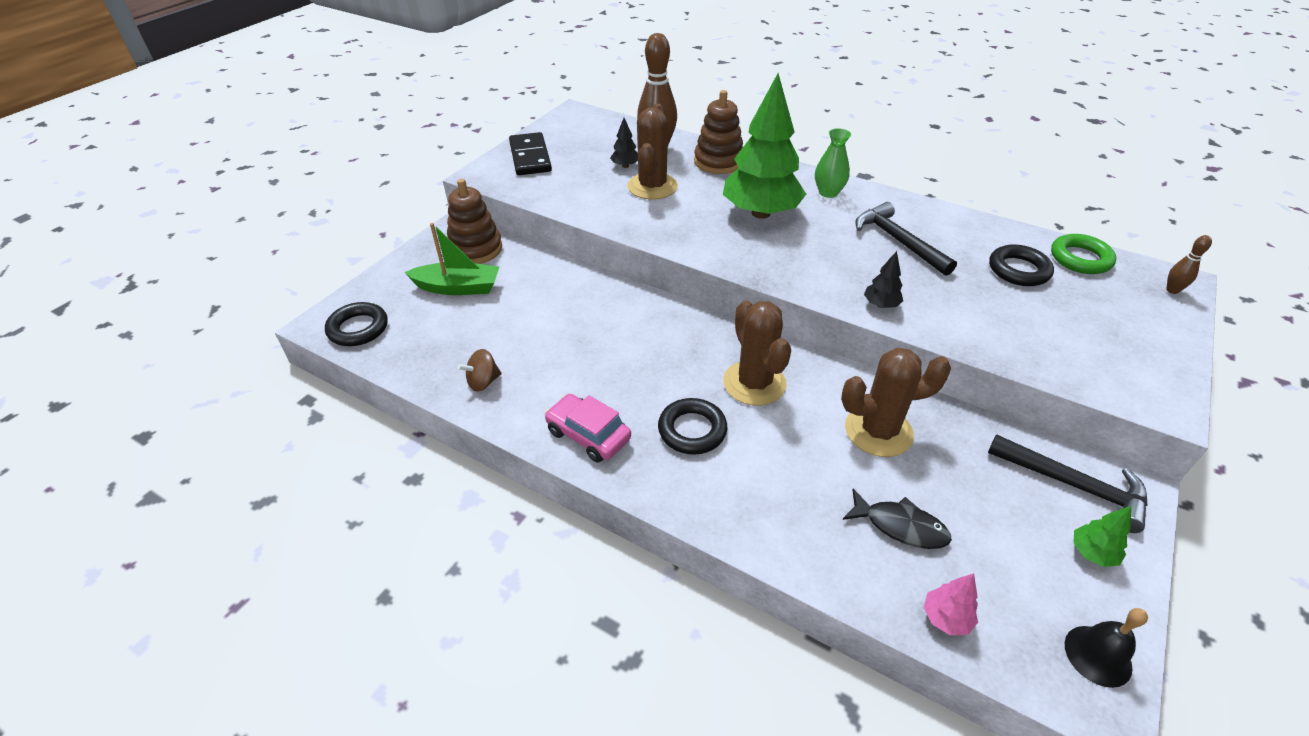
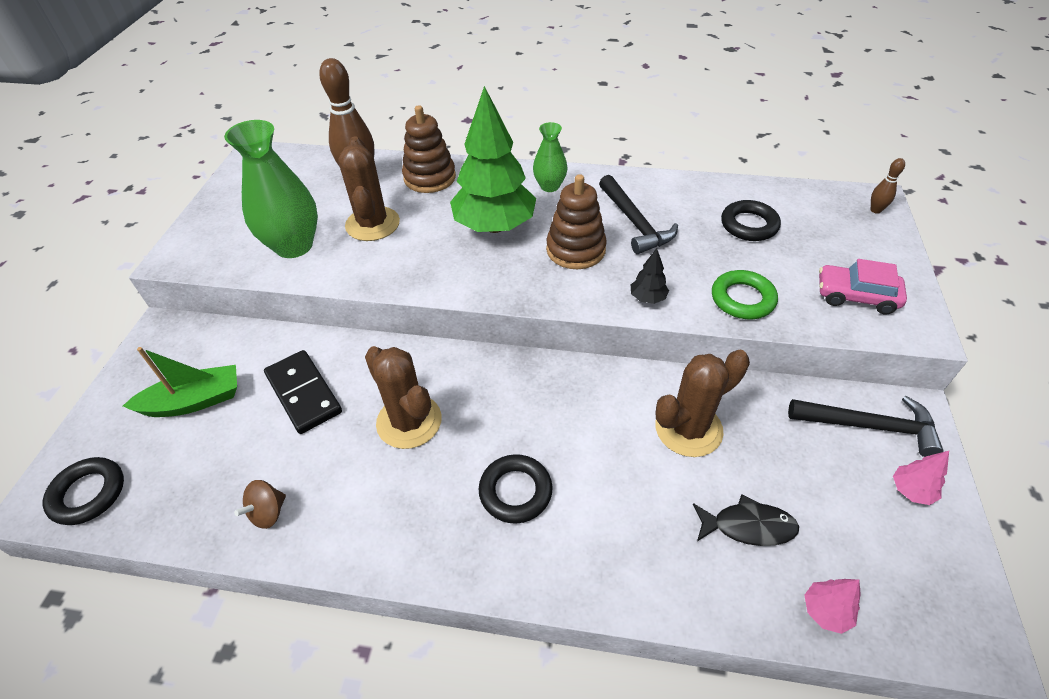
camera: 20 degrees left, 5 degrees up
brown stacking toy [447,179,502,264] -> brown stacking toy moved to [546,174,607,269]
black domino [509,132,552,175] -> black domino moved to [264,350,342,434]
pink car [545,394,631,463] -> pink car moved to [819,259,907,314]
black tree [610,118,638,168] -> none
brown cactus [723,300,791,406] -> brown cactus moved to [365,346,442,449]
black hammer [855,202,957,276] -> black hammer turned 150 degrees counterclockwise [599,175,678,254]
green ring [1051,234,1116,274] -> green ring moved to [712,270,778,319]
black bell [1065,608,1148,688] -> none
green tree [1073,506,1131,567] -> pink tree [893,451,949,505]
none -> green vase [224,120,318,258]

